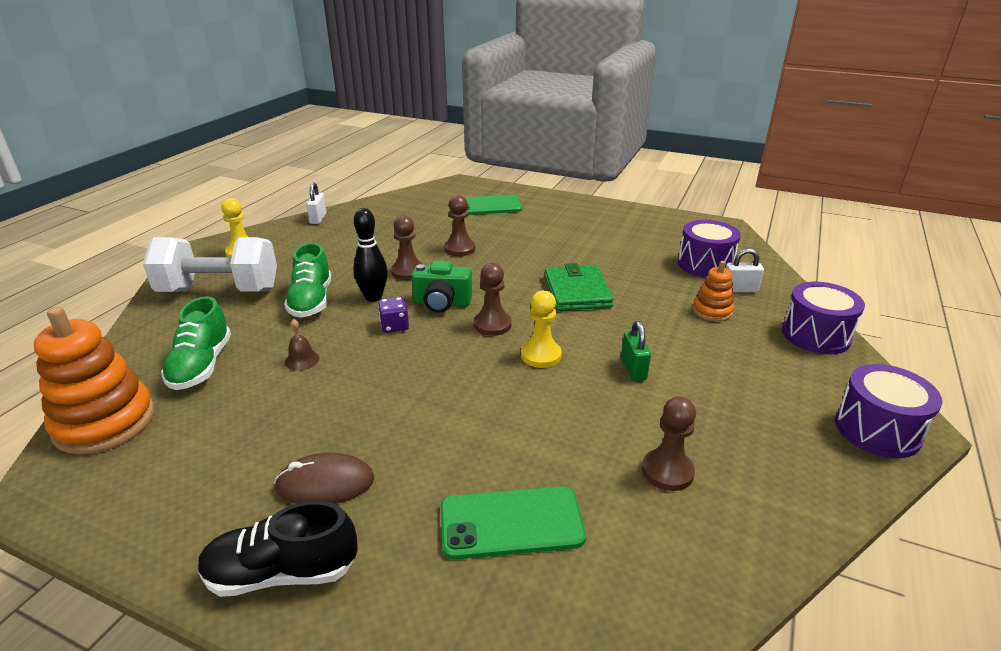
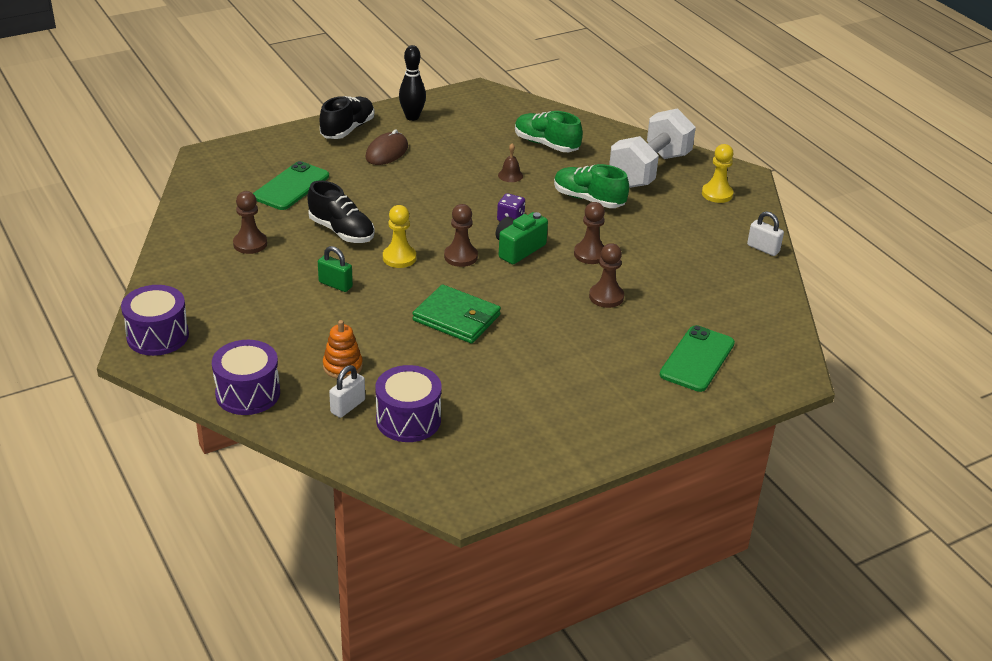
camera: 125 degrees right, 5 degrees up
orange stacking toy [34,307,154,455] -> none
black bowling pin [353,208,388,302] -> black bowling pin moved to [399,45,426,121]
none -> black shoe [307,180,375,243]

